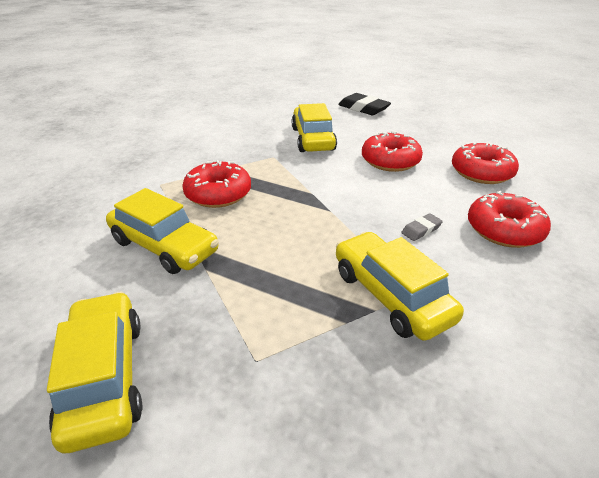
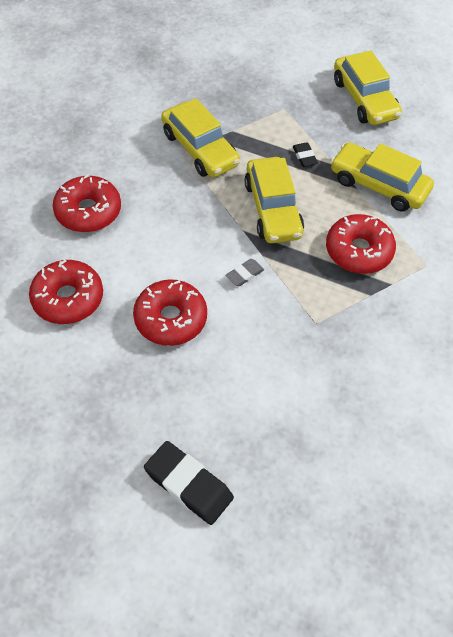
camera: 175 degrees right, 20 degrees up
yellow car [292,103,337,152] -> yellow car moved to [244,157,304,243]
grey eraser [401,213,443,241] -> grey eraser moved to [226,259,264,286]
none -> black eraser [293,142,318,167]

